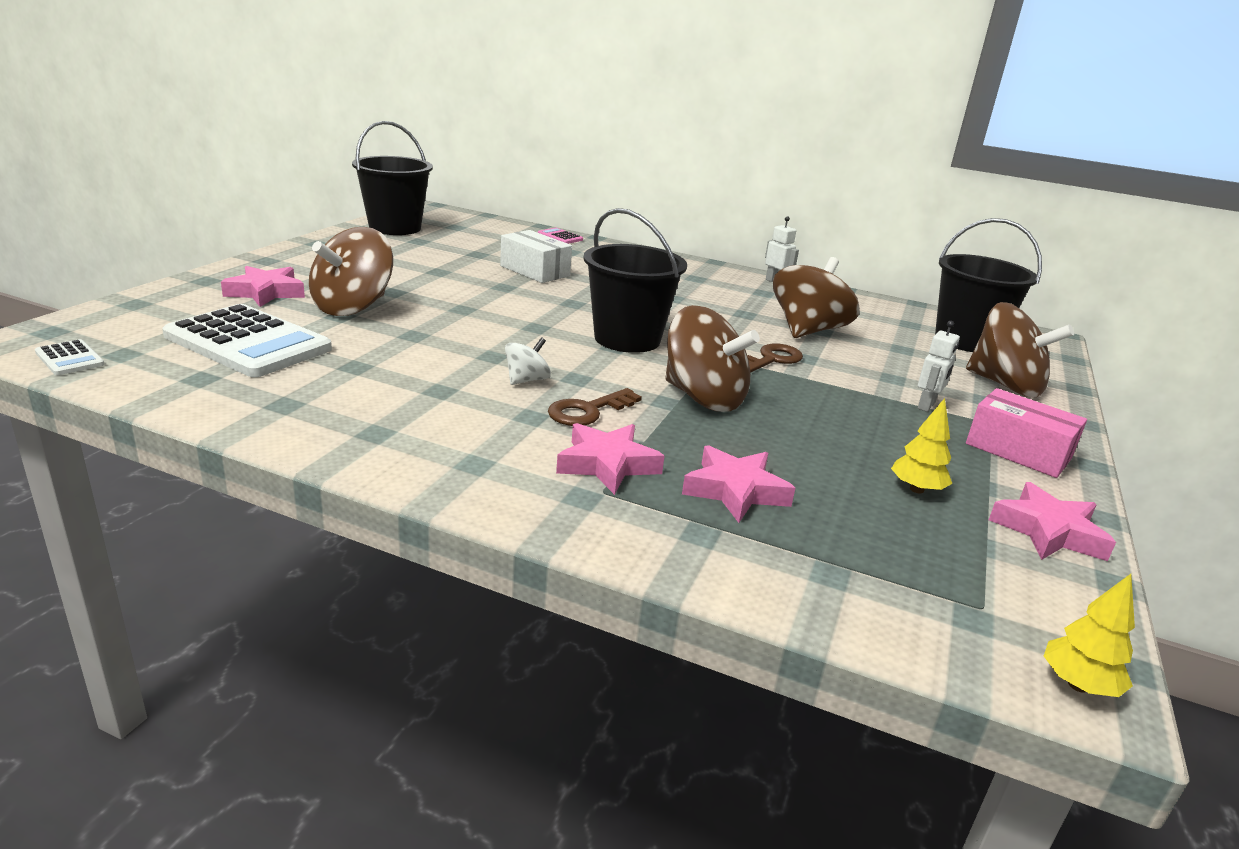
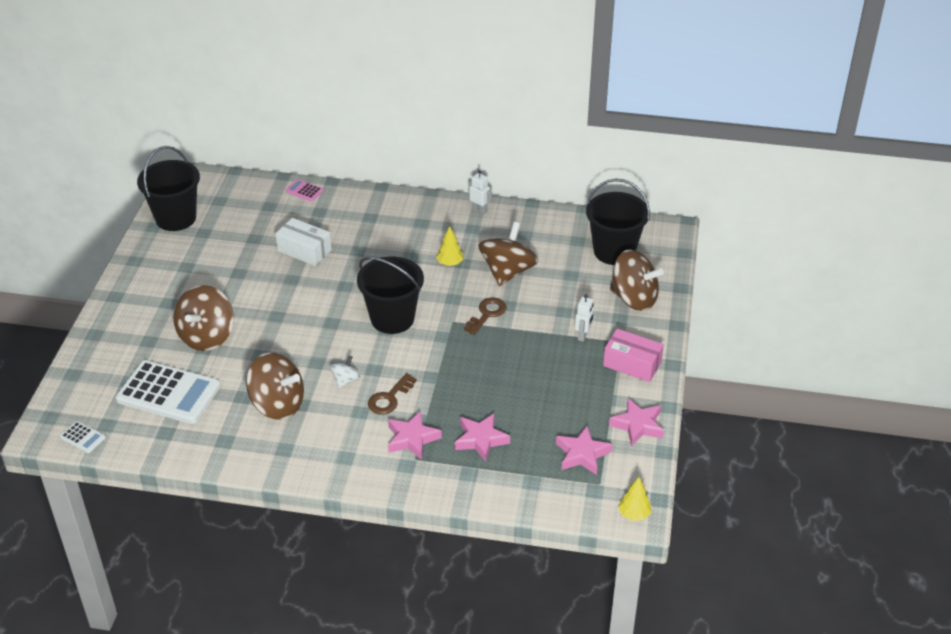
camera: 10 degrees left, 15 degrees up
pink star [221,266,305,307] -> pink star moved to [556,426,613,475]
brown spinning top [666,305,760,412] -> brown spinning top moved to [246,352,304,420]
yellow tree [891,398,952,493] -> yellow tree moved to [436,226,464,266]

